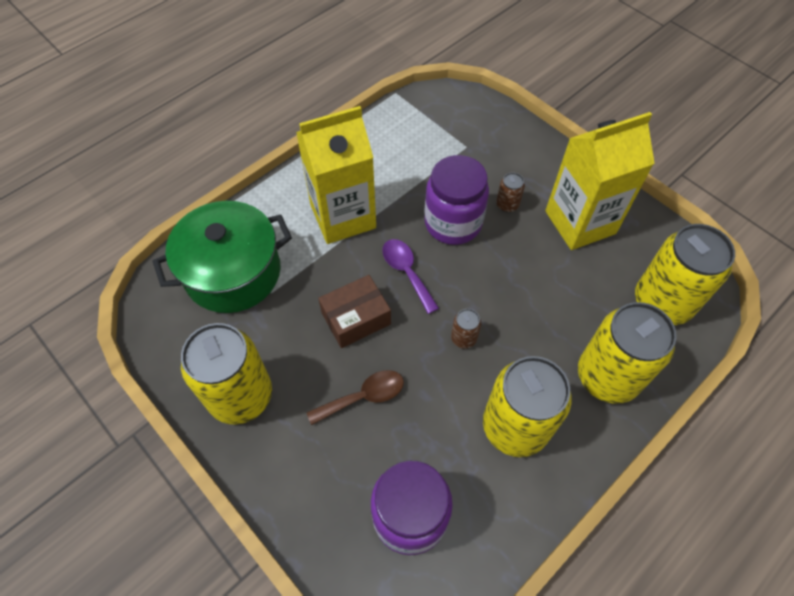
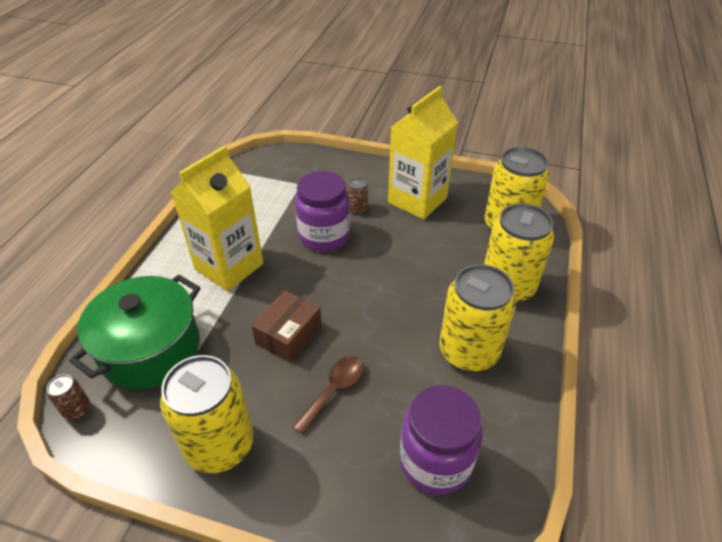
camera: 30 degrees left, 15 degrees down
purple spoon [382,239,439,314] -> none
brown can [451,309,481,349] -> brown can moved to [47,374,90,420]

